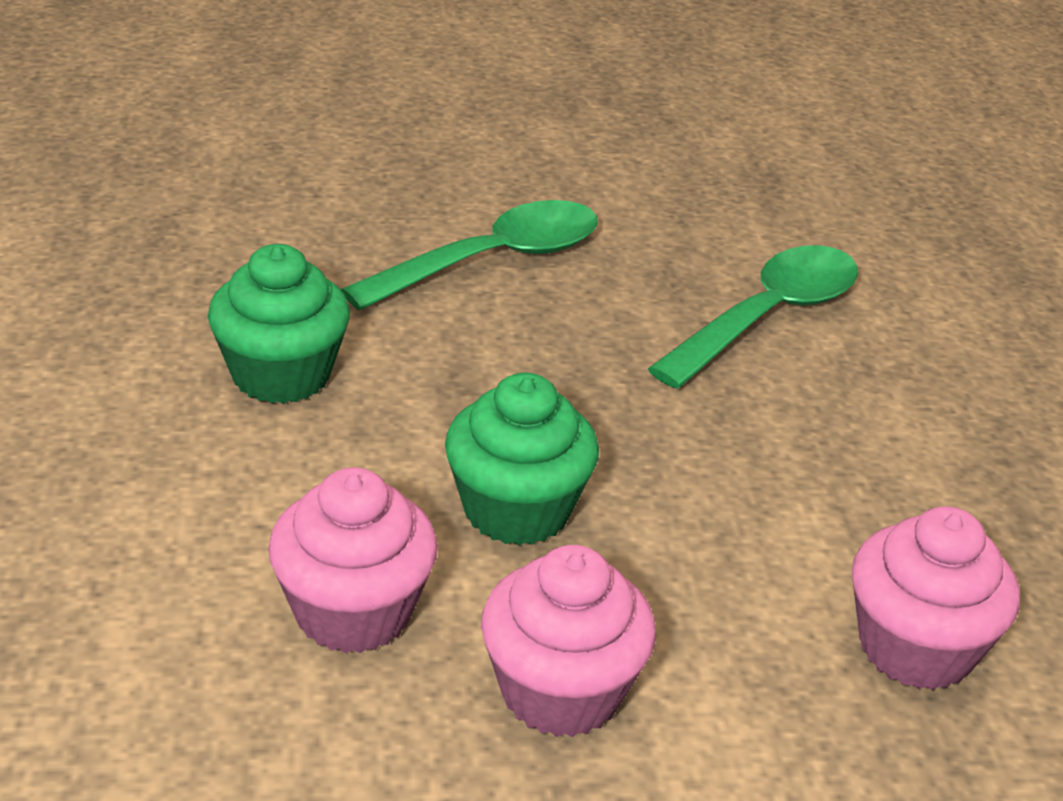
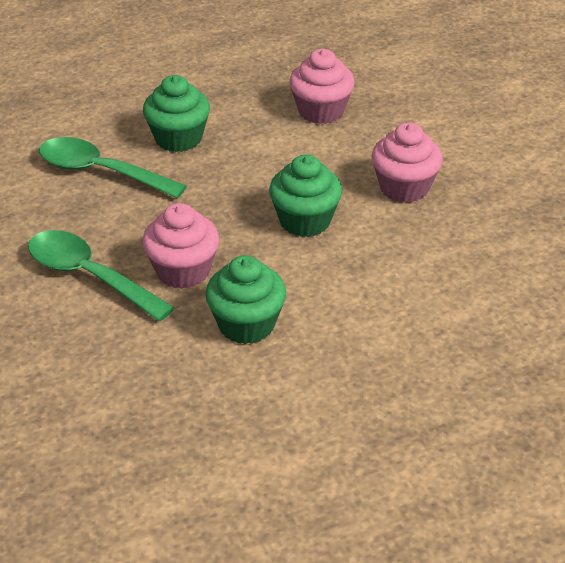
camera: 105 degrees left, 5 degrees up
pink cupcake [268,467,438,653] -> pink cupcake moved to [142,203,219,289]
none -> green cupcake [143,75,210,152]

